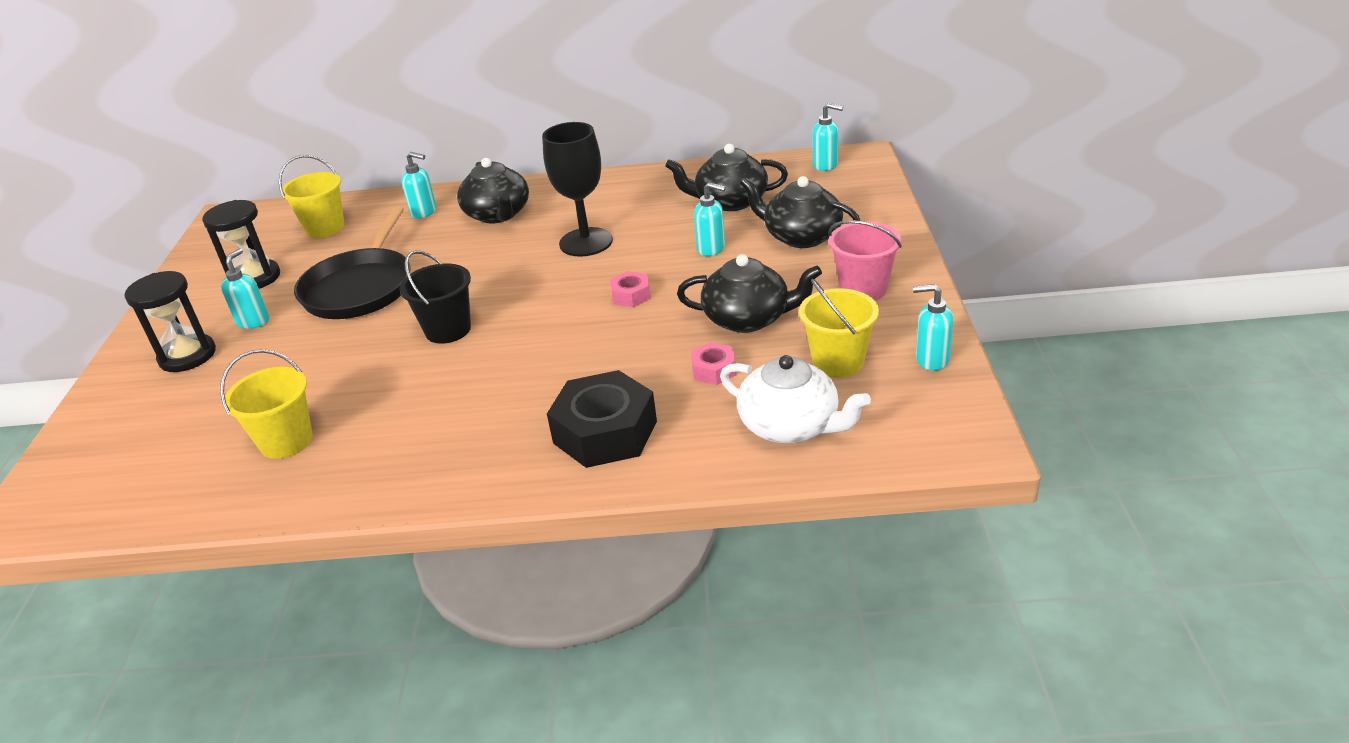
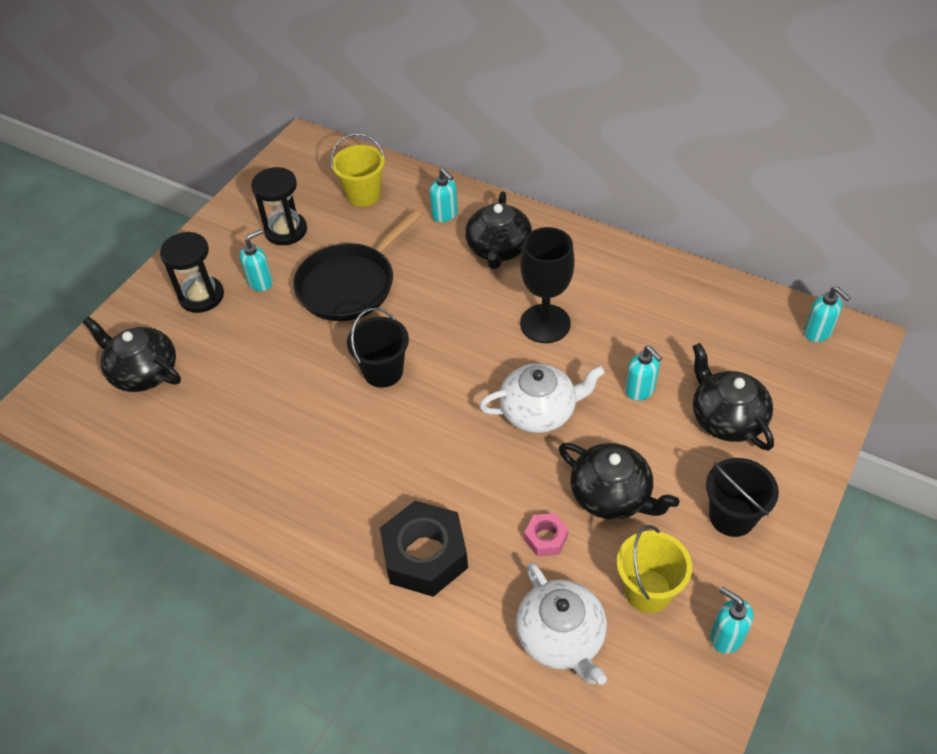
camera: 30 degrees right, 15 degrees up
yellow bucket [220,349,313,459] -> none
pink nut [610,271,651,307] -> white teapot [479,363,605,433]
black teapot [665,144,788,211] -> black teapot moved to [83,317,181,392]
pink bucket [828,220,902,300] -> black bucket [706,458,779,537]

